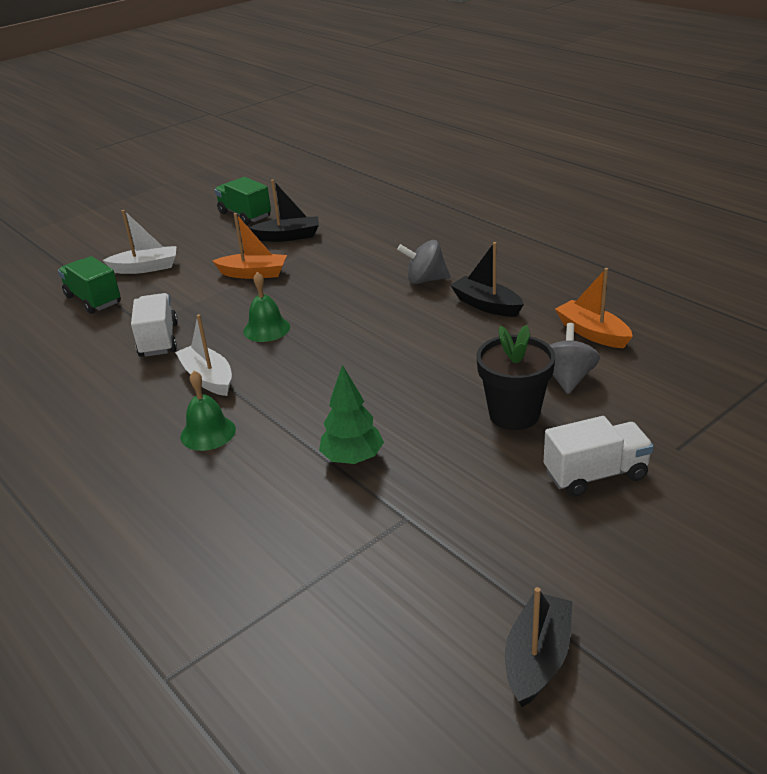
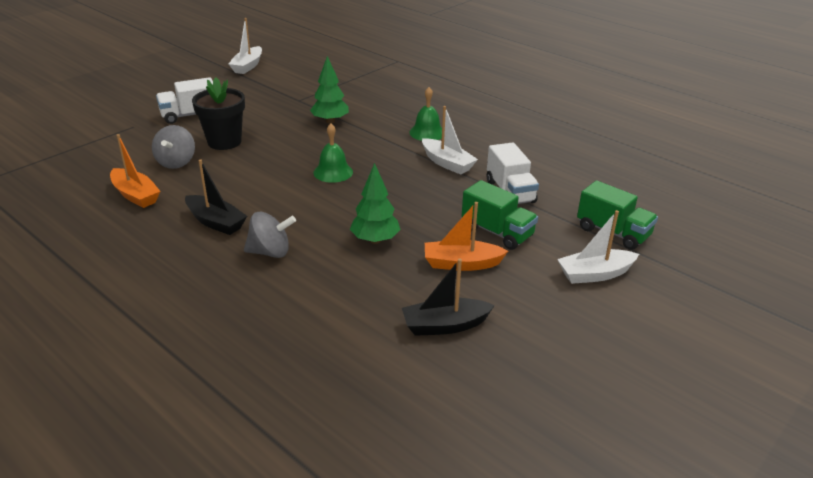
camera: 170 degrees right, 0 degrees up
green truck [215,177,271,225] -> green truck moved to [462,180,538,250]
green bell [243,272,290,342] -> green bell moved to [313,124,353,183]
black boat [505,587,572,707] -> white boat [229,18,262,74]
none -> green tree [350,163,401,244]

